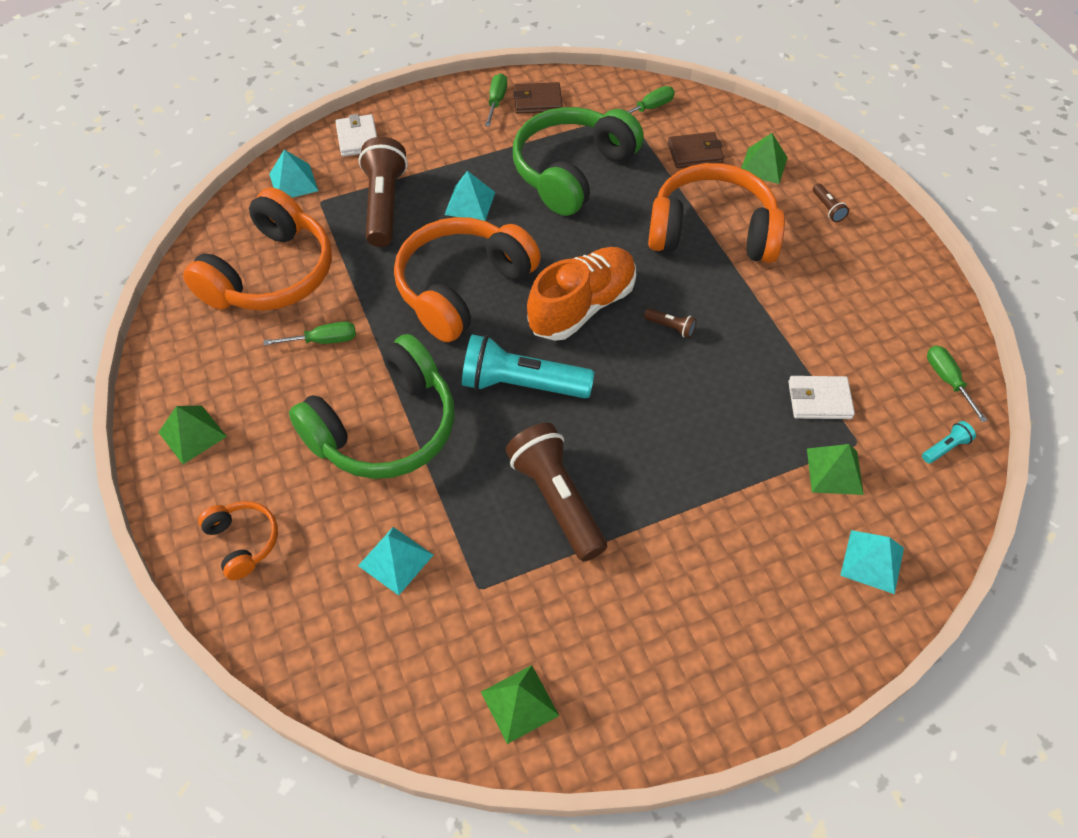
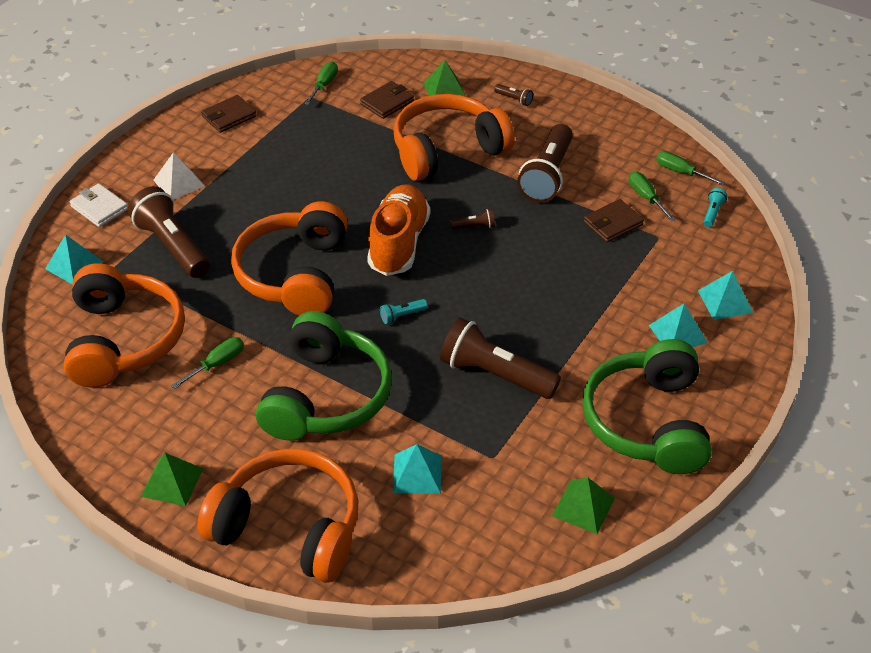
camera: 35 degrees left, 10 degrees down
orange headphones [198,501,278,580] -> orange headphones [197,449,358,583], size x2.09
turquoise pyramid [445,171,495,221] -> turquoise pyramid moved to [649,303,708,347]
turquoise flashlight [462,334,595,398] -> turquoise flashlight [380,299,428,324], size x0.42
green screwdriver [485,73,507,127] -> green screwdriver moved to [629,172,675,221]
green headphones [513,107,644,216] -> green headphones moved to [582,339,712,474]
white wallet [788,376,855,419] -> brown wallet [584,199,644,242]
green pyramid [807,444,864,495] -> none
none -> white pyramid [153,153,205,200]
none -> brown flashlight [517,124,573,203]

